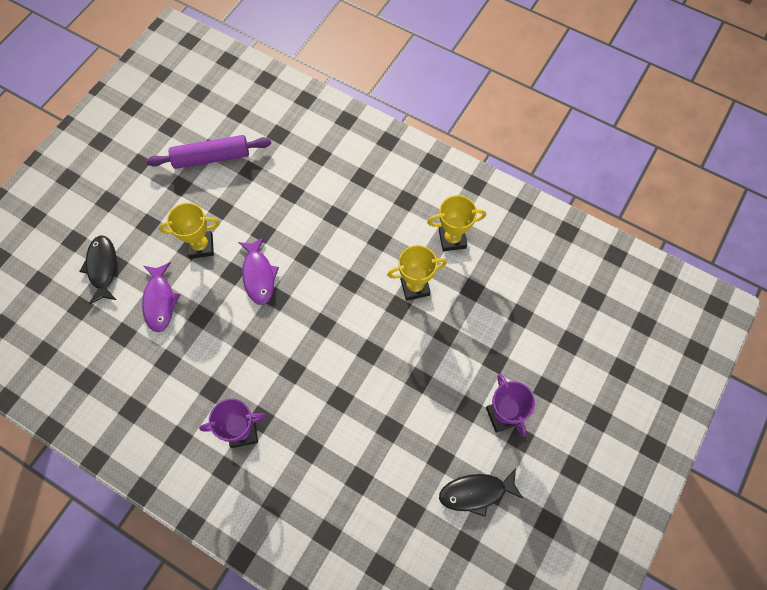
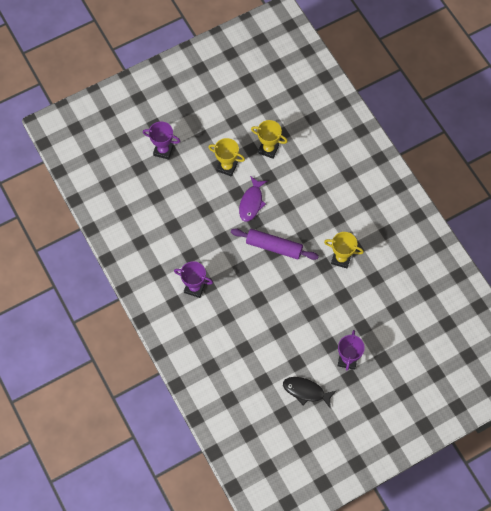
camera: 30 degrees right, 0 degrees up
black fish [79,235,117,304] -> purple trophy [143,121,180,160]
purple fish [142,262,180,332] -> none
purple rolling pin [146,135,271,169] -> purple rolling pin moved to [231,228,319,260]
yellow trophy [427,195,486,251] -> yellow trophy moved to [251,120,288,159]

